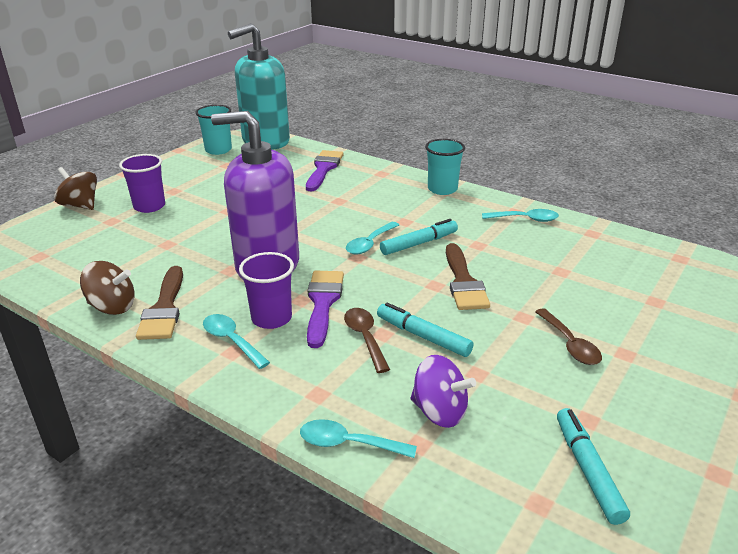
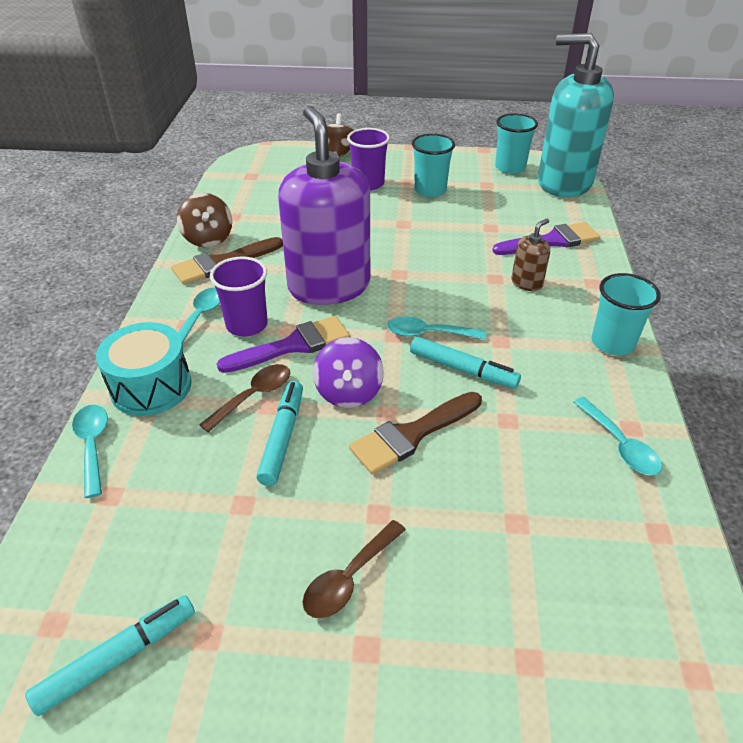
camera: 60 degrees right, 10 degrees up
purple spinning top [410,355,476,428] -> purple spinning top moved to [313,337,384,408]
none -> turquoise drum [96,322,191,416]
none -> turquoise cup [412,134,455,197]
none -> brown soap dispenser [512,219,550,291]

